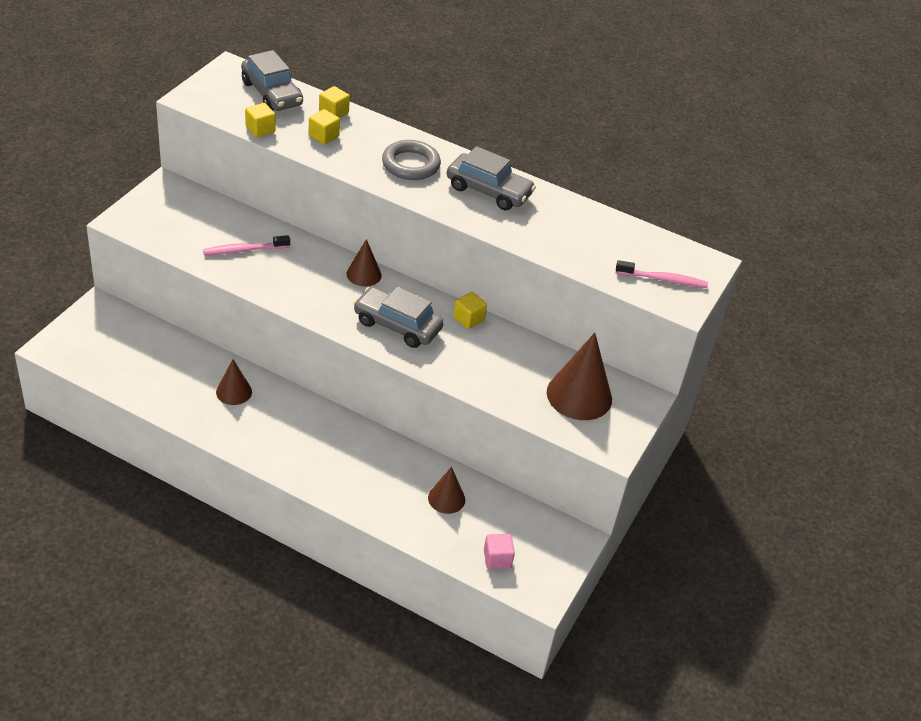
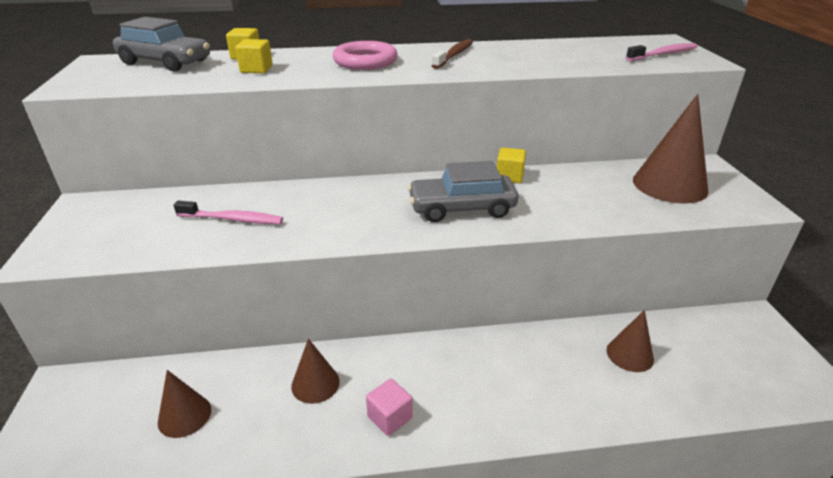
camera: 30 degrees left, 10 degrees down
pink toothbrush [203,235,290,255] -> pink toothbrush turned 120 degrees counterclockwise [173,201,283,224]
yellow cube [245,103,276,137] -> none
brown cone [346,239,382,287] -> brown cone moved to [158,370,211,438]
grey ring [382,140,441,180] -> pink ring [333,41,397,70]
grey car [447,146,536,211] -> brown toothbrush [432,39,473,69]
pink cube [484,534,515,569] -> pink cube moved to [366,379,413,436]

